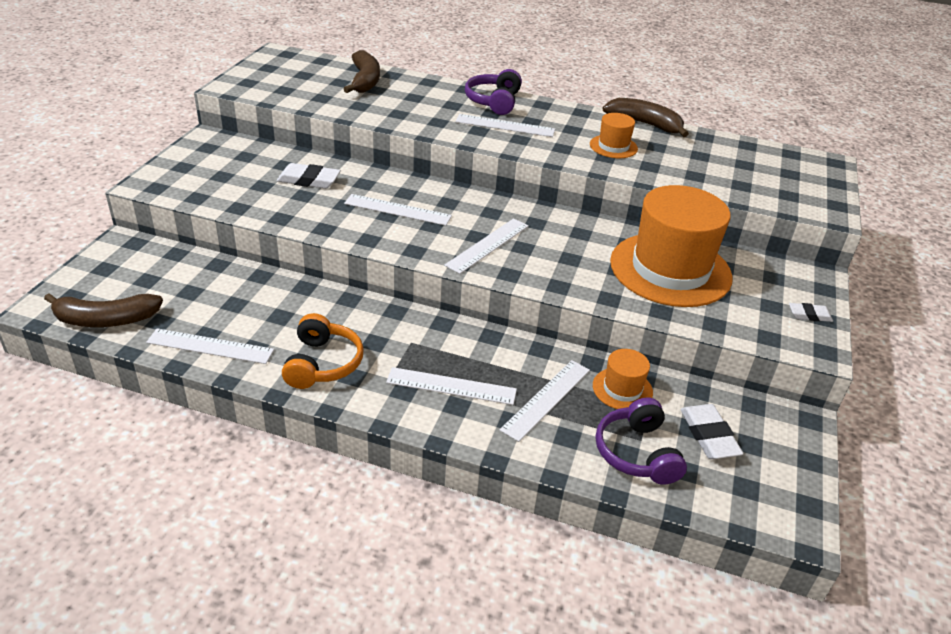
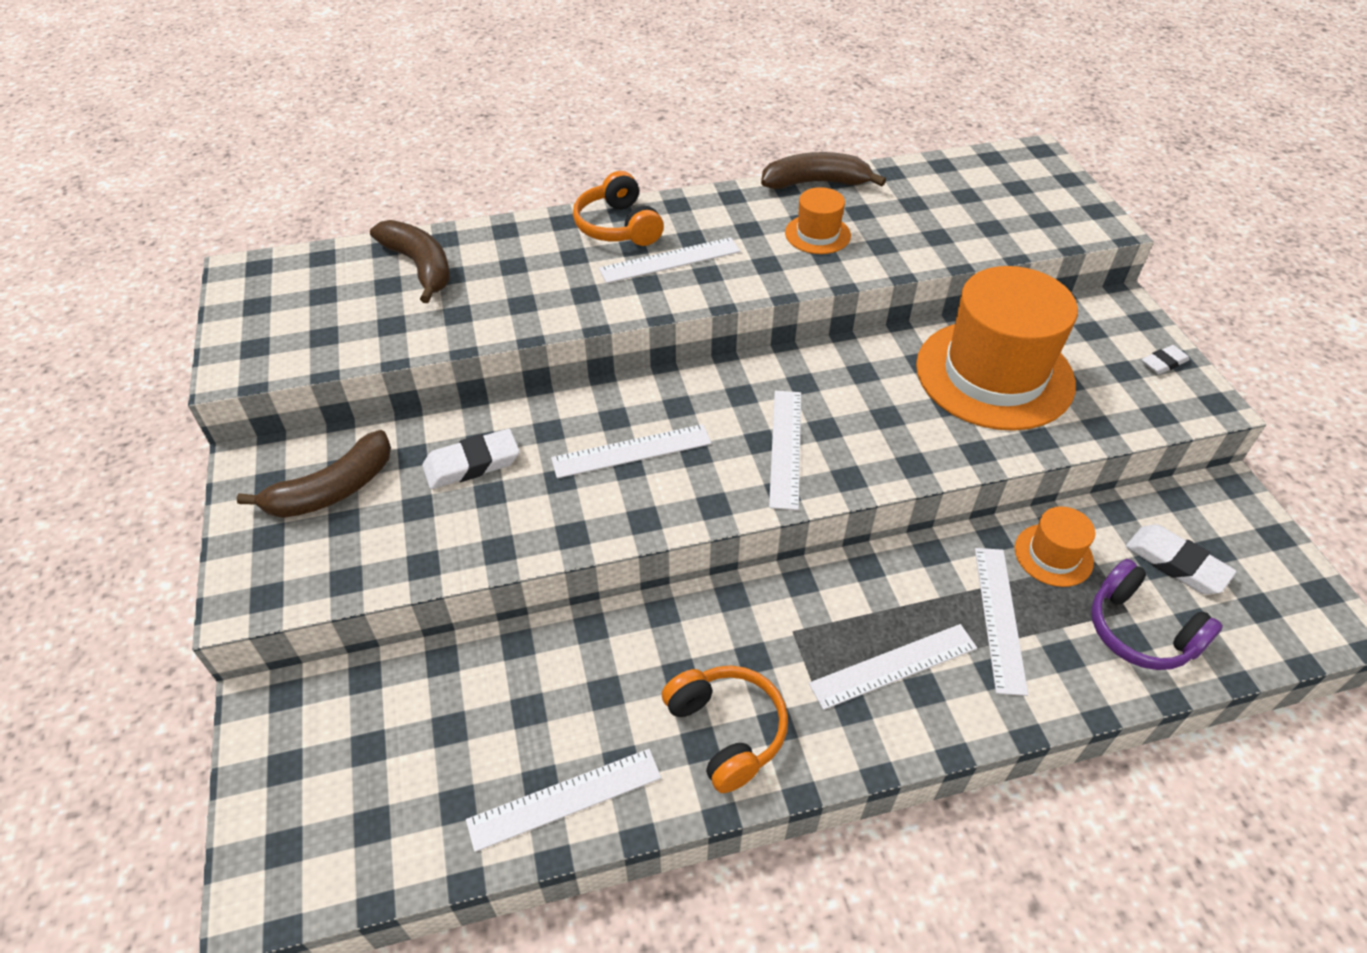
camera: 30 degrees left, 10 degrees up
brown banana [44,293,163,327] -> brown banana moved to [237,430,391,518]
purple headphones [465,69,522,115] -> orange headphones [573,171,664,246]

